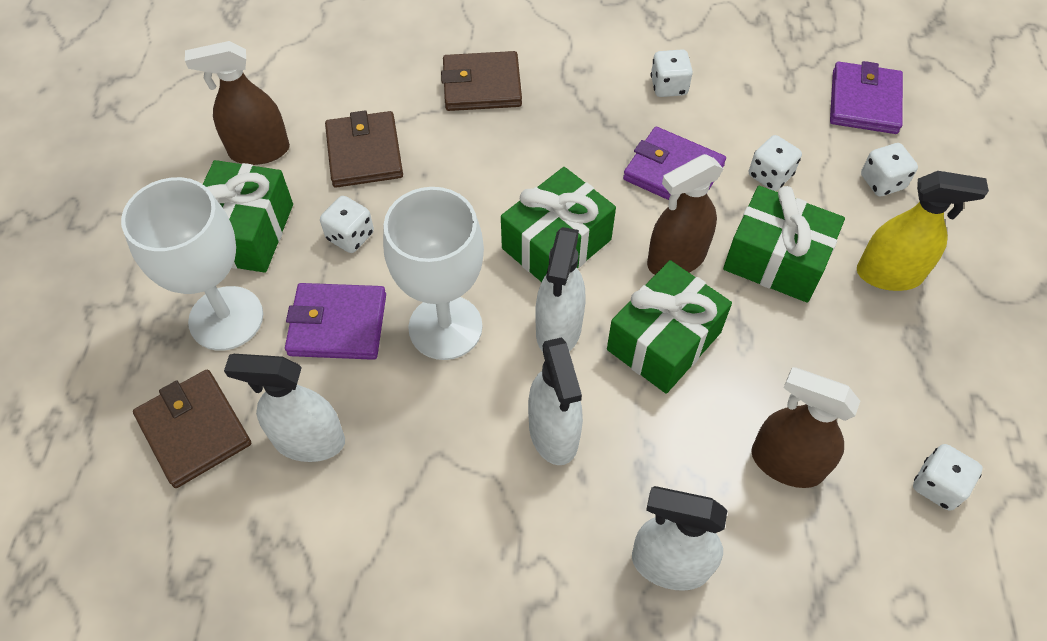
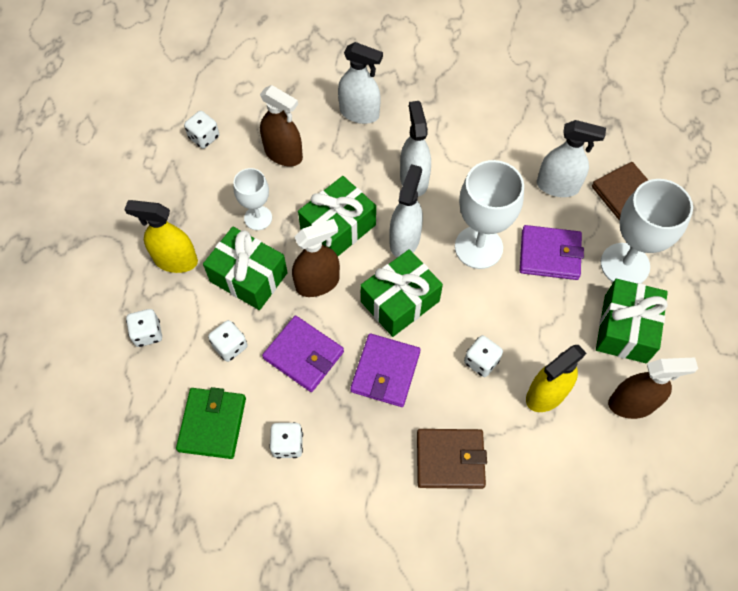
camera: 175 degrees left, 5 degrees up
white dice [320,196,374,253] -> white dice moved to [464,335,503,377]
brown wallet [325,110,403,188] -> yellow spray bottle [526,345,587,412]
purple wallet [830,61,903,134] -> purple wallet moved to [350,334,421,407]
none -> green wallet [176,387,246,459]
none -> white goblet [233,168,272,230]

